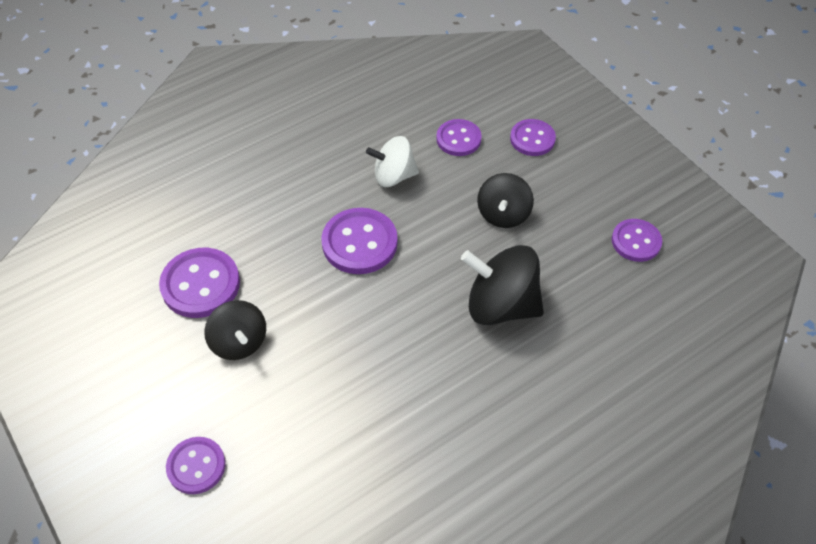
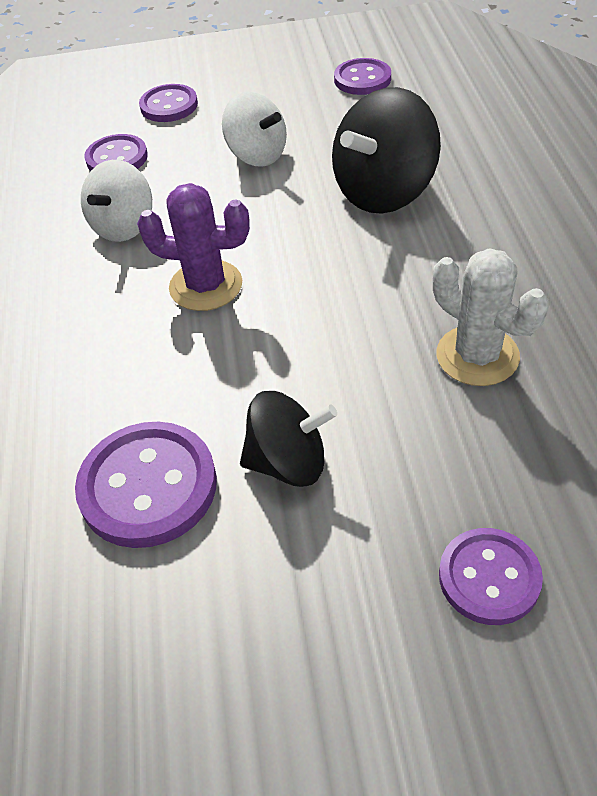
camera: 60 degrees left, 5 degrees down
purple button [321,208,398,274] -> purple cactus [137,183,250,311]
black spinning top [477,173,534,228] -> white spinning top [222,92,287,167]
none -> white cactus [433,248,549,386]

